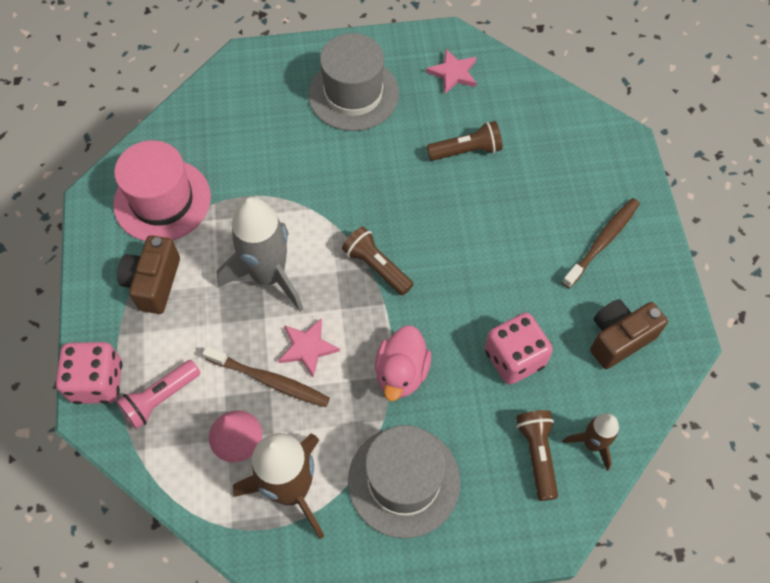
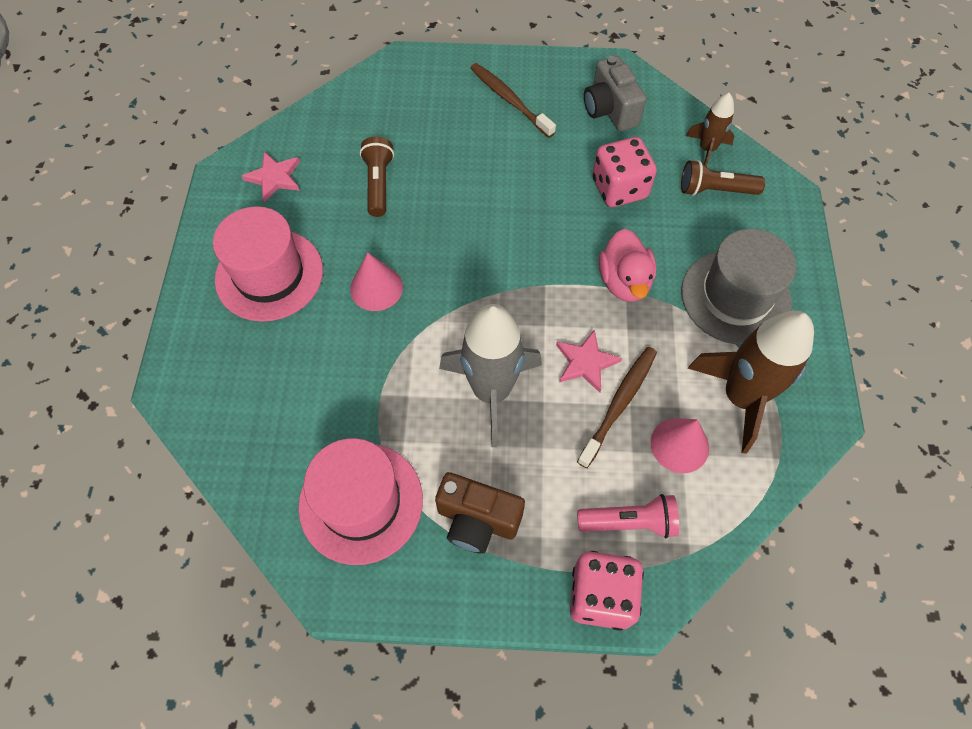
camera: 80 degrees left, 0 degrees up
pink flashlight [116,360,200,429] -> pink flashlight turned 60 degrees counterclockwise [577,494,679,538]
grey hat [308,33,399,131] -> pink hat [213,206,323,322]
brown flashlight [342,226,413,295] -> none
pink duck [375,325,431,401] -> pink duck turned 60 degrees clockwise [599,229,656,302]
brown camera [590,299,668,369] -> grey camera [584,56,646,132]
none -> pink cone [350,252,403,311]

